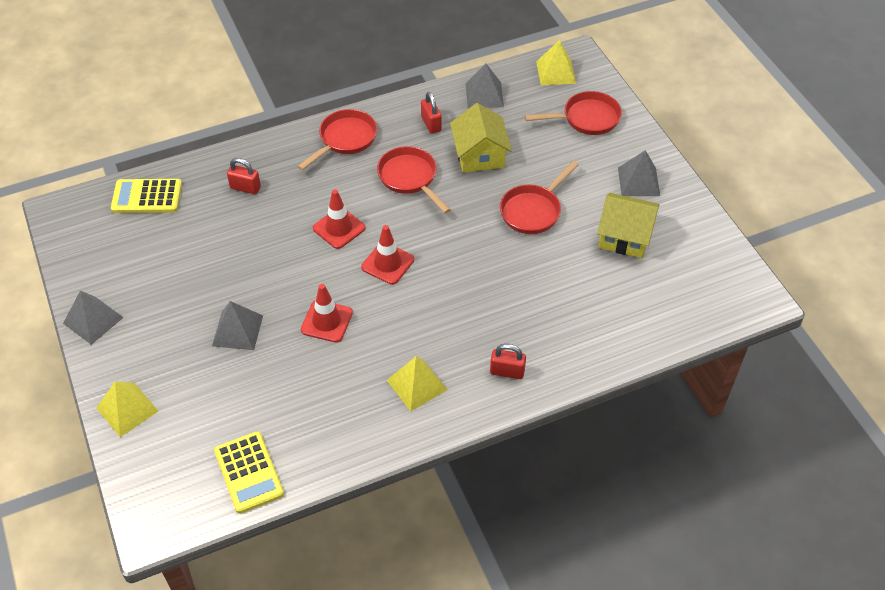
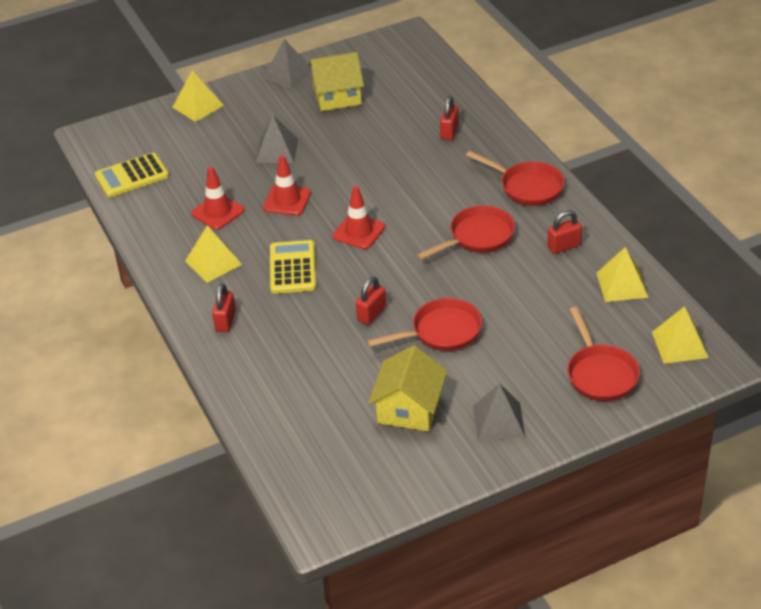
camera: 90 degrees right, 10 degrees down
yellow calculator [111,179,182,213] -> yellow calculator moved to [270,240,316,294]
red traffic cone [313,189,365,249] -> red traffic cone moved to [191,167,245,230]
yellow house [450,103,512,173] -> yellow house moved to [308,52,364,111]
grey pyramid [466,63,504,108] -> yellow pyramid [597,247,649,302]
red pan [500,161,579,234] -> red pan turned 120 degrees clockwise [367,298,482,351]
none -> red padlock [356,276,386,325]

